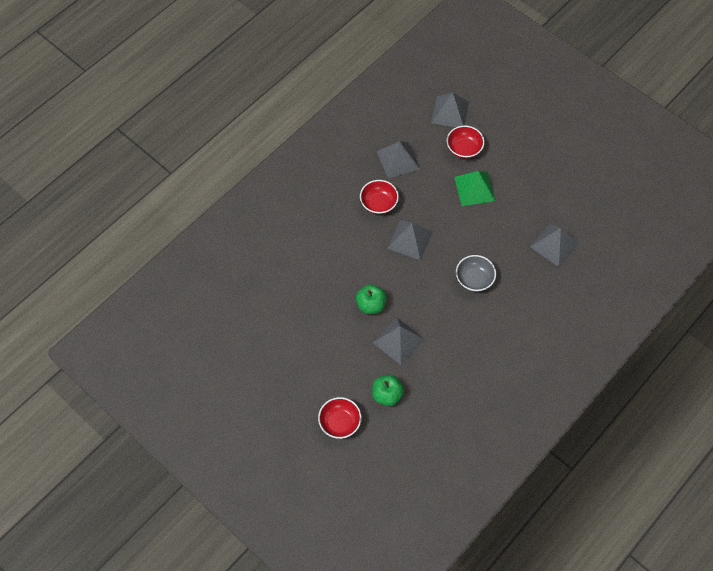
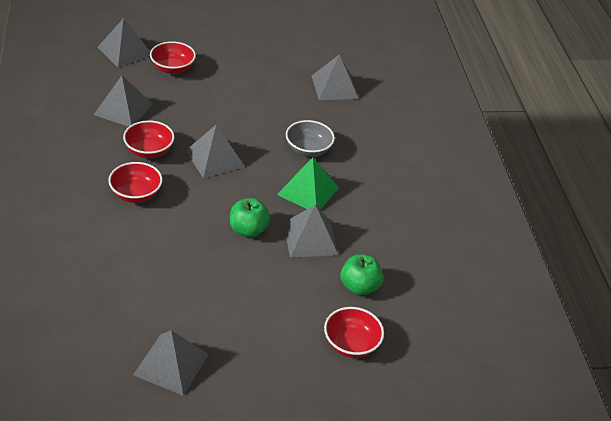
camera: 55 degrees left, 20 degrees down
green pyramid [454,171,495,206] -> green pyramid moved to [277,158,339,210]
none -> red bowl [108,162,163,203]
none -> grey pyramid [133,330,209,396]

